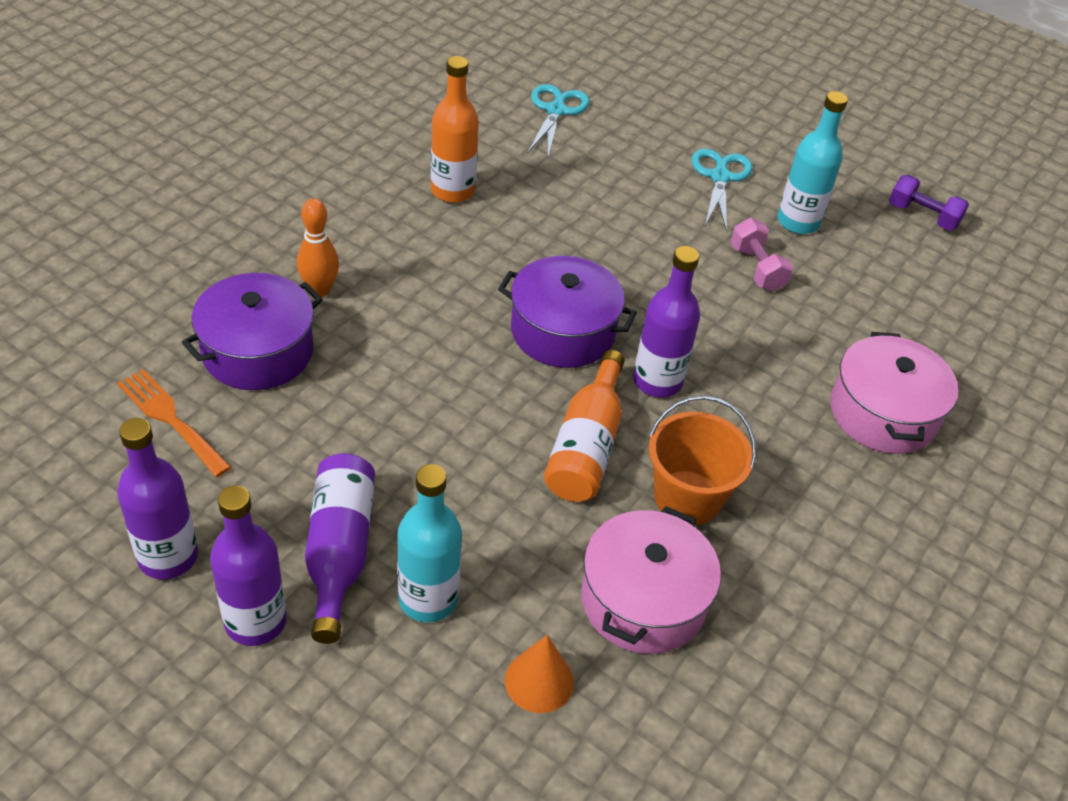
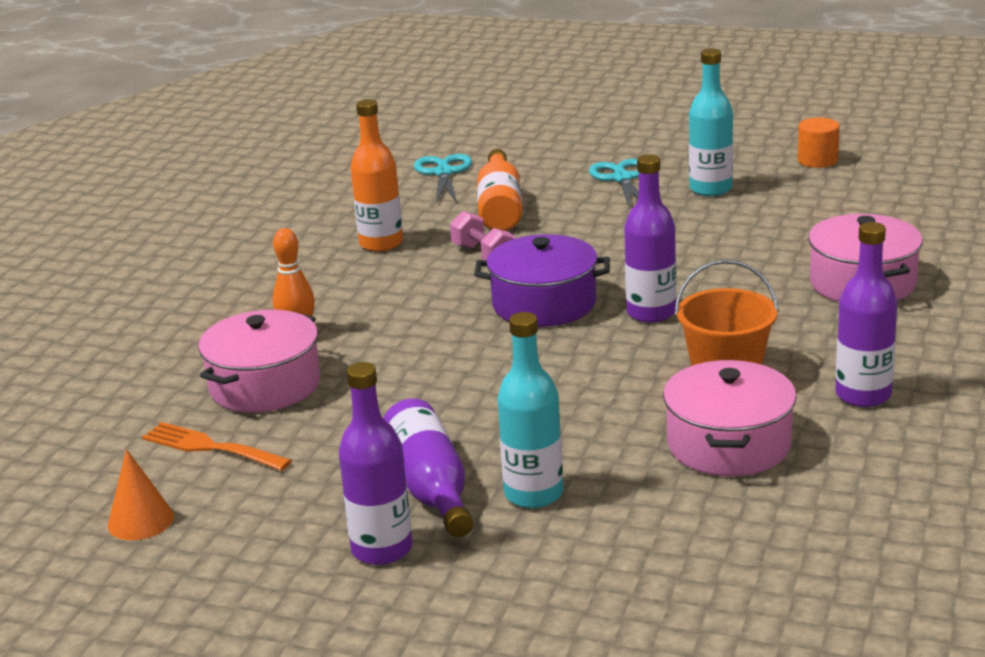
camera: 10 degrees left, 20 degrees down
purple bottle [117,418,198,580] -> purple bottle moved to [835,222,898,407]
purple pot [182,273,323,390] -> pink pot [198,310,320,413]
orange cone [505,635,574,713] -> orange cone moved to [108,449,174,540]
orange bottle [544,350,624,502] -> orange bottle moved to [477,149,522,231]
pink dumbbell [731,218,793,292] -> pink dumbbell moved to [450,211,515,260]
purple dumbbell [889,175,969,231] -> orange cylinder [798,118,840,168]

